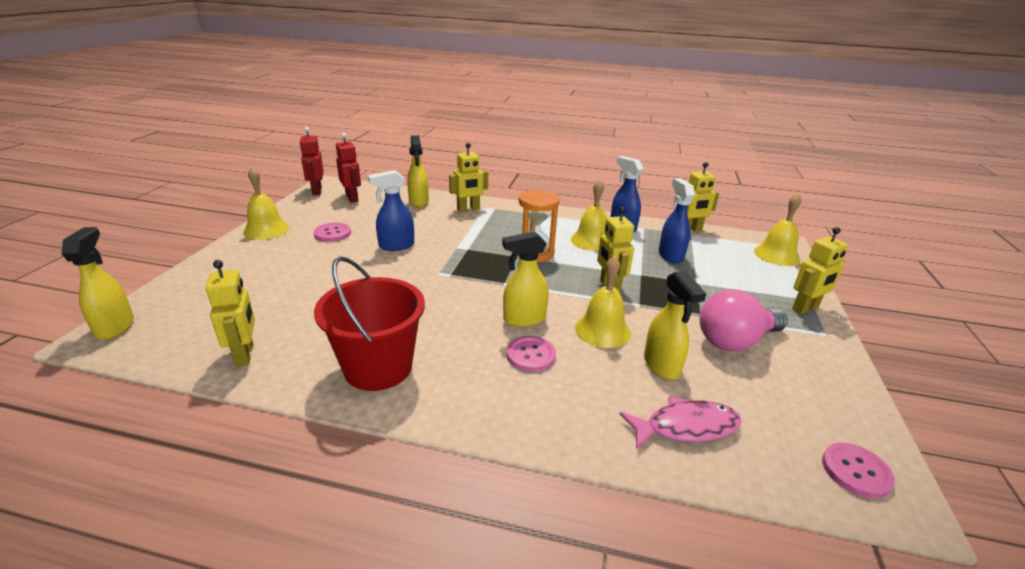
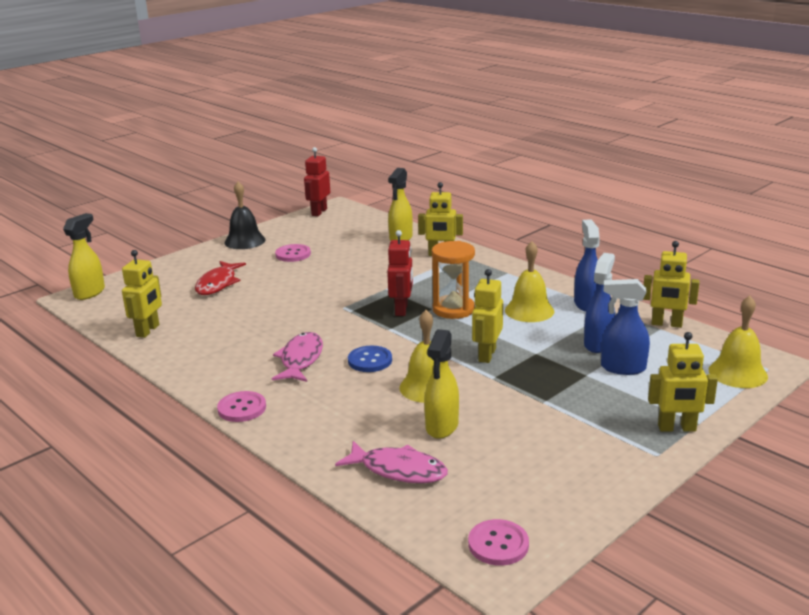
camera: 35 degrees right, 5 degrees down
yellow bell [243,167,289,240] -> black bell [224,182,266,249]
red bucket [314,256,425,391] -> none
red robot [336,133,361,203] -> red robot moved to [387,230,413,316]
blue spray bottle [368,170,414,251] -> blue spray bottle moved to [601,279,650,375]
yellow spray bottle [502,231,549,327] -> blue button [348,346,392,372]
pink button [507,336,556,372] -> pink button moved to [217,391,266,422]
pink light bulb [700,290,788,351] -> none
none -> red fish [195,261,246,295]
none -> pink fish [272,332,323,382]

